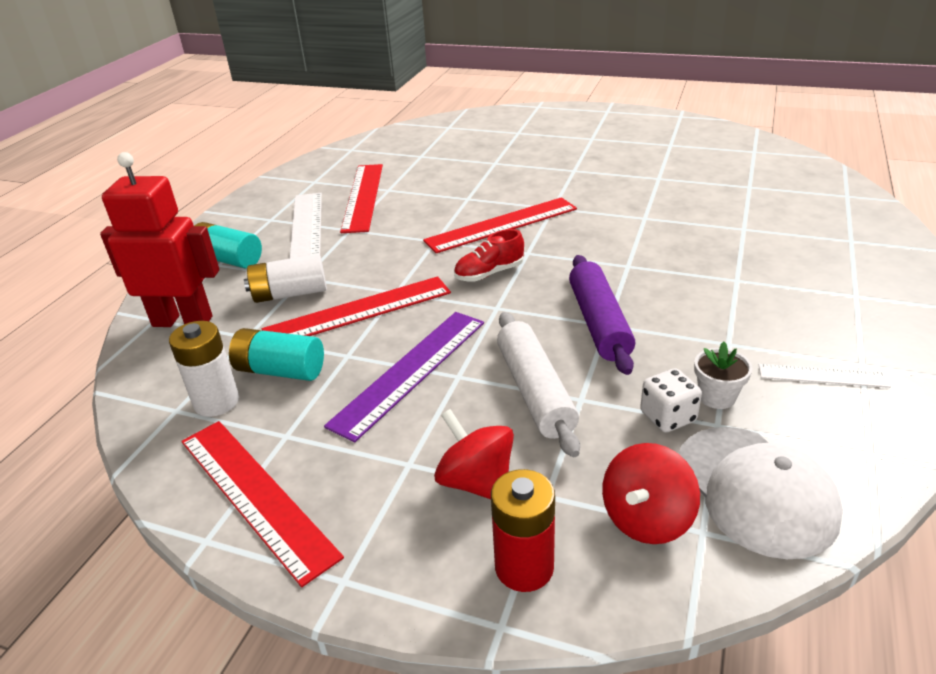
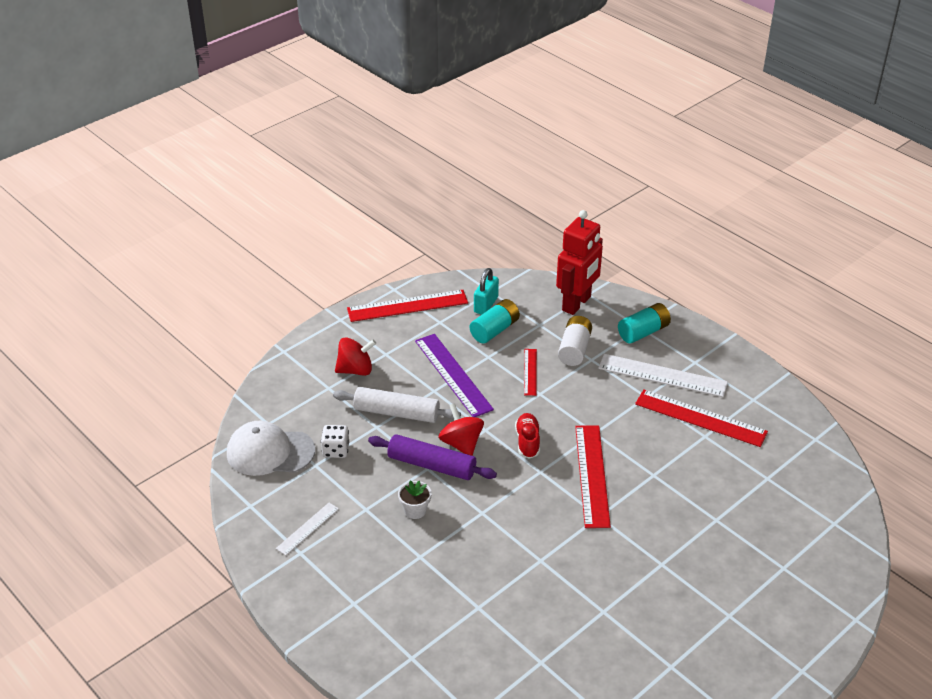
camera: 115 degrees right, 5 degrees up
white battery [169,321,239,417] -> turquoise padlock [474,268,499,315]
red ruler [262,276,451,336] -> red ruler [524,349,537,396], size x0.54
red battery [491,469,555,592] -> none
red spinning top [602,443,700,544] -> red spinning top moved to [439,403,484,456]
white flower pot [694,342,752,409] -> white flower pot moved to [398,481,431,519]

